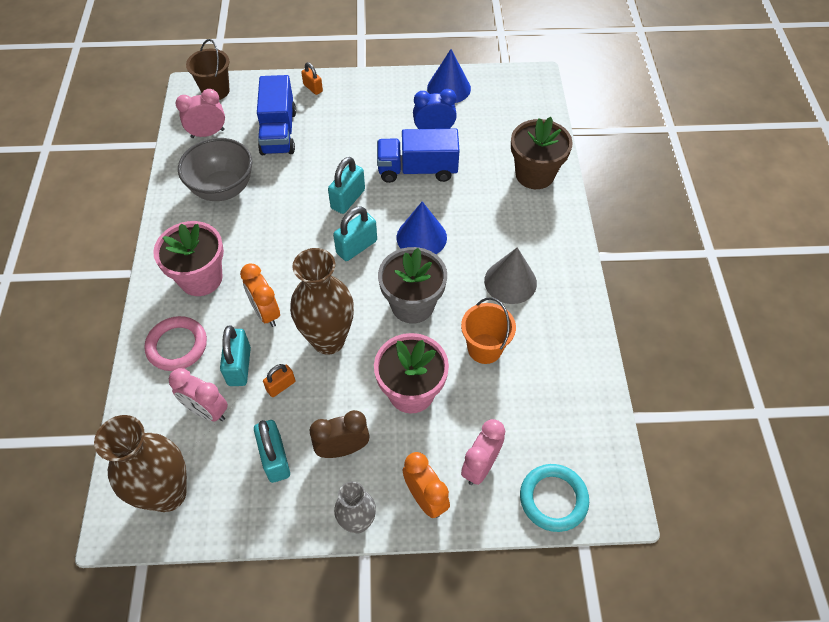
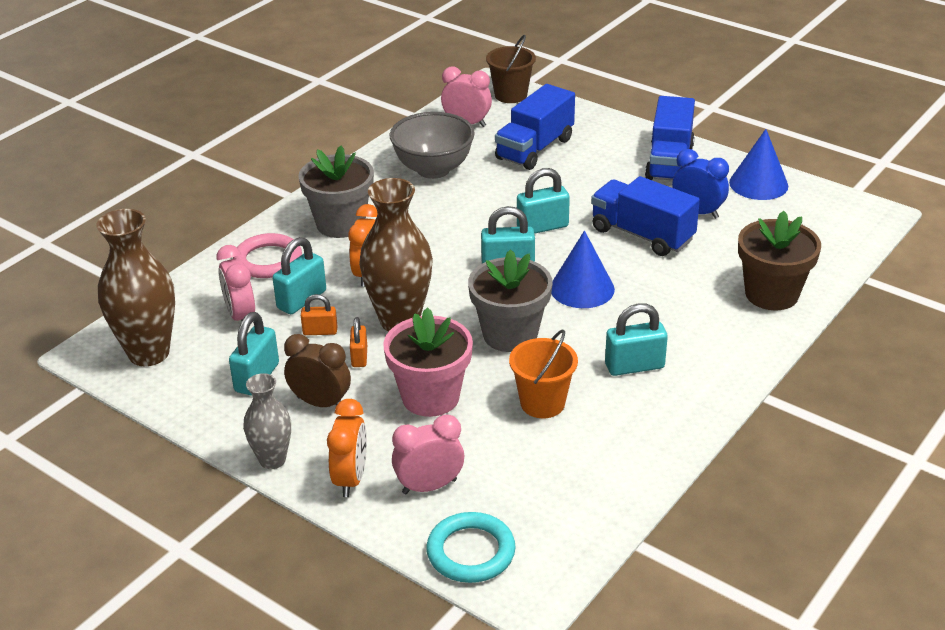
camera: 40 degrees right, 20 degrees down
pink flower pot [153,221,224,296] -> grey flower pot [298,145,374,238]
orange padlock [301,62,323,95] -> orange padlock moved to [350,317,367,367]
grey cone [484,247,537,304] -> turquoise padlock [605,303,668,376]
none -> blue truck [645,96,695,180]

